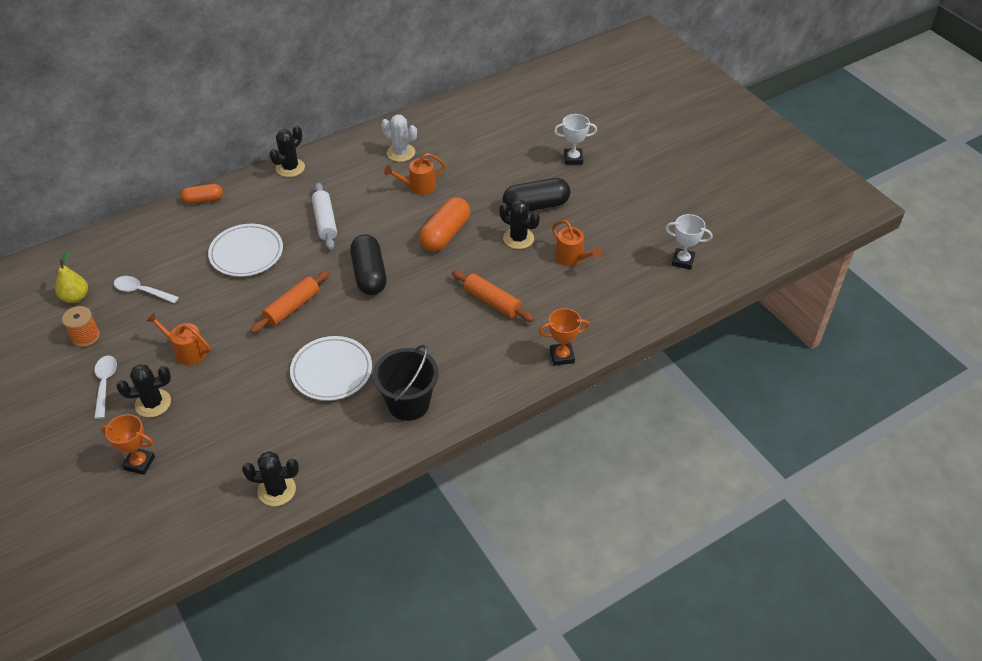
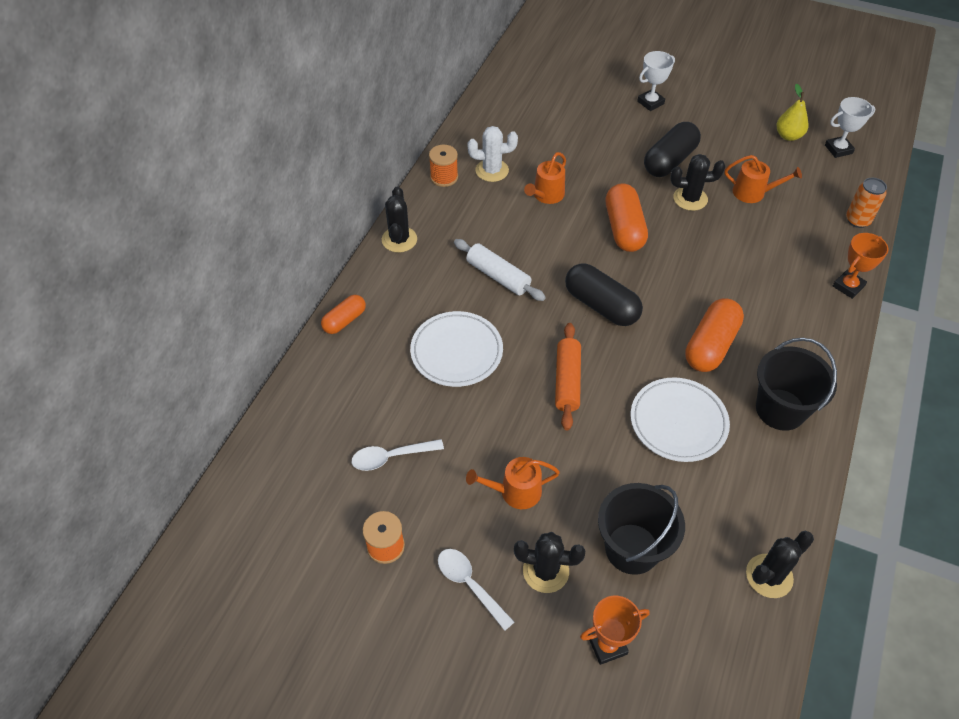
camera: 35 degrees left, 5 degrees up
yellow pear [55,250,88,303] -> yellow pear moved to [776,84,809,141]
black cactus [117,364,171,418] -> black cactus turned 60 degrees clockwise [514,532,586,593]
orange rolling pin [452,270,534,322] -> none
none -> orange spool [429,145,458,187]
none -> black bucket [598,483,685,575]
none -> orange capsule [685,298,744,372]
none -> orange can [846,178,887,228]

